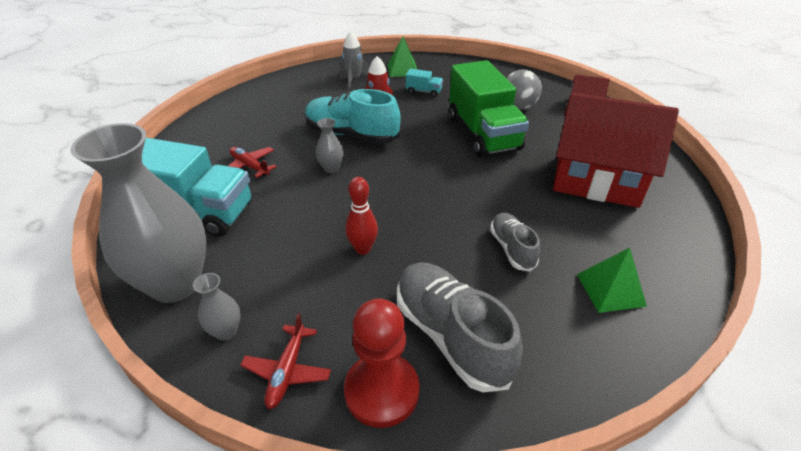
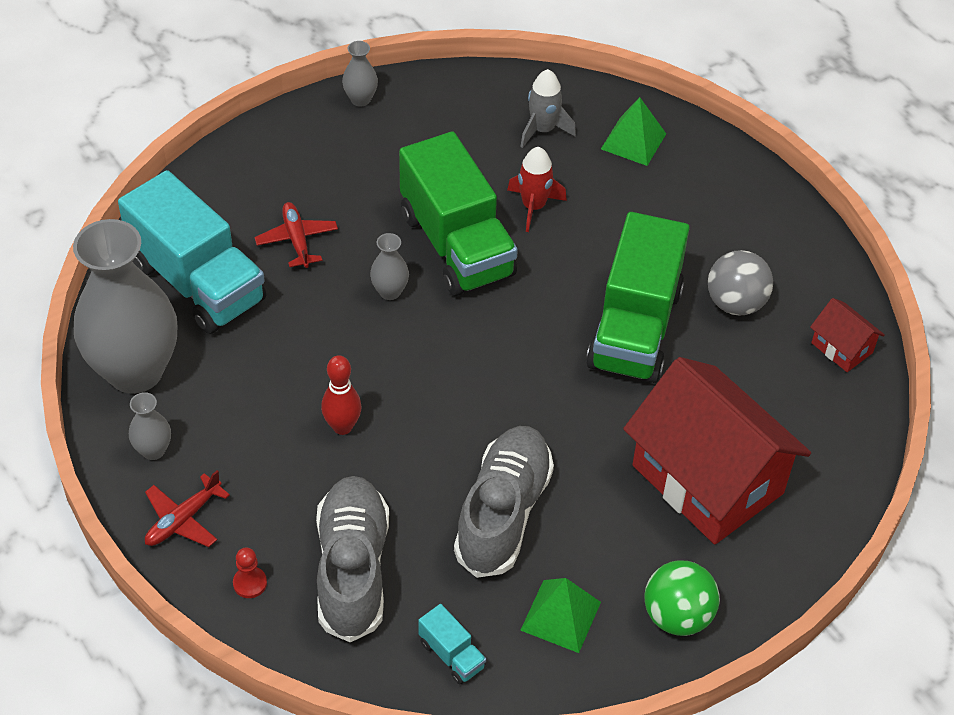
camera: 30 degrees right, 10 degrees up
turquoise shoe [305,89,401,144] -> green truck [399,131,518,296]
red pawn [344,299,420,428] -> red pawn [233,547,267,598], size x0.44
turquoise truck [406,69,443,97] -> turquoise truck moved to [418,604,486,684]
grey shoe [490,213,540,271] -> grey shoe [454,426,554,578], size x1.77
none -> grey vase [342,41,378,107]
none -> green ball [644,560,720,636]

